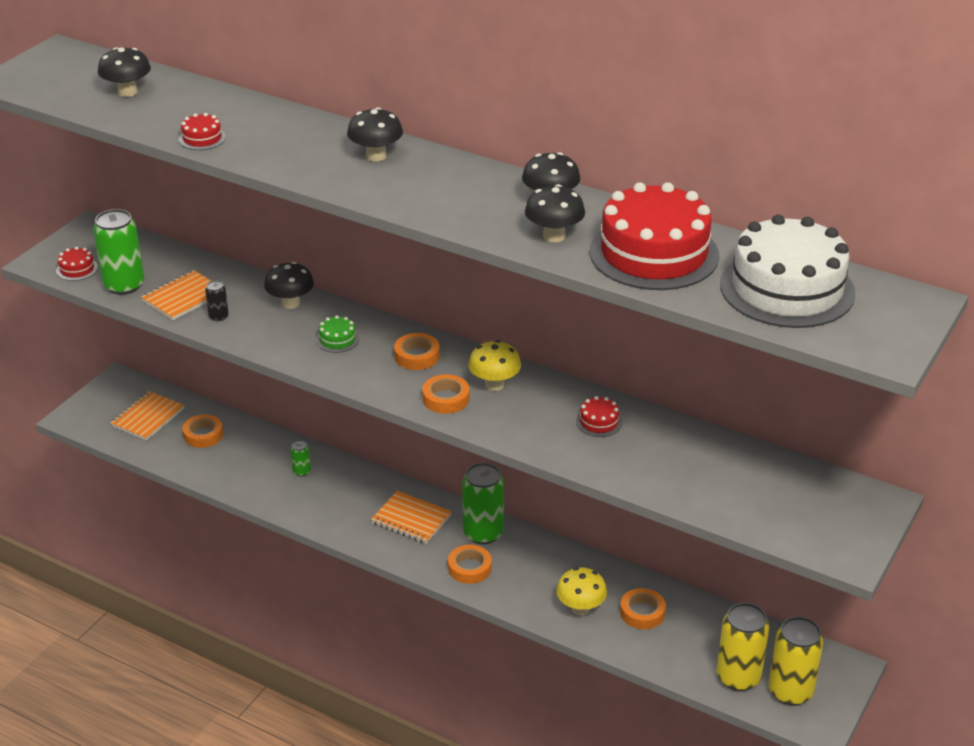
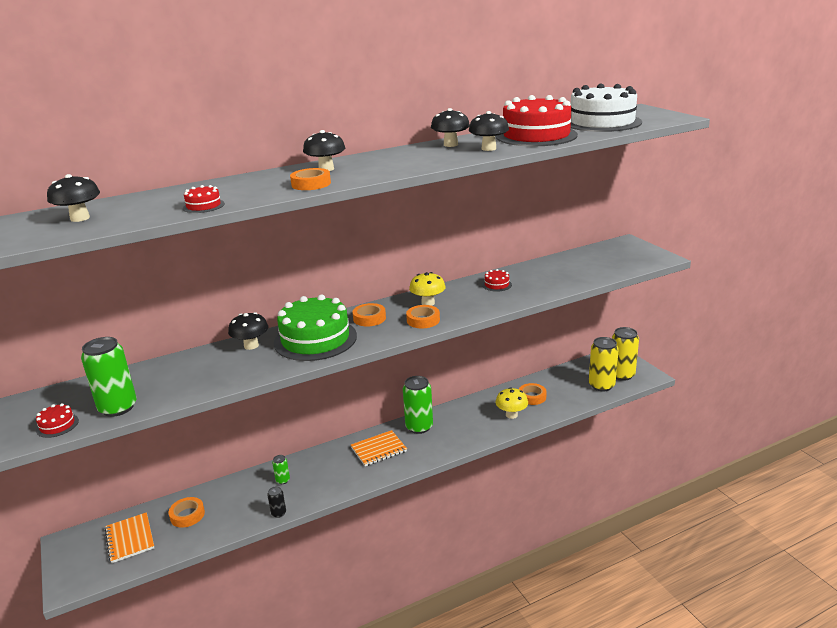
camera: 55 degrees left, 10 degrees down
orange notebook [141,270,211,320] -> none
black can [205,280,229,321] -> black can moved to [267,486,286,518]
green cake [316,315,359,353] -> green cake [274,294,357,361], size x2.48
orange tape [448,545,491,584] -> orange tape moved to [290,168,331,190]

